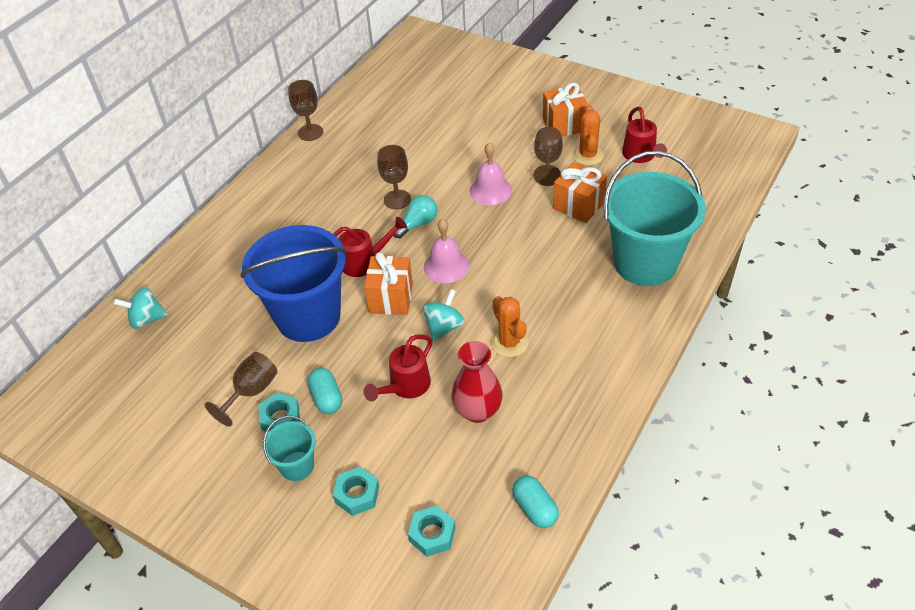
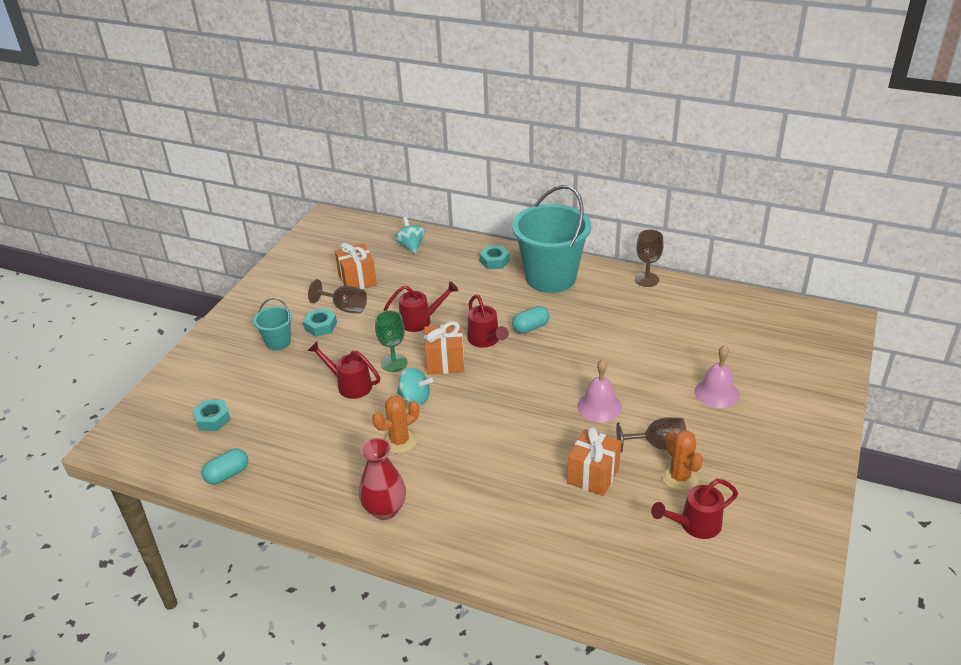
camera: 80 degrees right, 10 degrees down
blue bucket [241,225,347,342] -> red watering can [384,281,459,332]
turquoise capsule [307,368,342,414] -> turquoise capsule moved to [512,306,550,334]
turquoise nut [333,467,379,516] -> turquoise nut moved to [479,245,510,269]
brown goblet [377,145,411,209] -> none
turquoise light bulb [394,195,437,238] -> none
pink bell [424,219,469,283] -> pink bell moved to [695,345,739,408]
red vase [451,341,503,423] -> red vase moved to [359,438,406,520]
orange gift [543,83,588,136] -> orange gift moved to [335,243,377,289]
orange cactus [572,105,604,165] -> orange cactus turned 75 degrees clockwise [661,430,703,491]
turquoise bucket [603,151,706,286] -> turquoise bucket moved to [512,185,591,293]
none -> green goblet [375,310,407,372]

